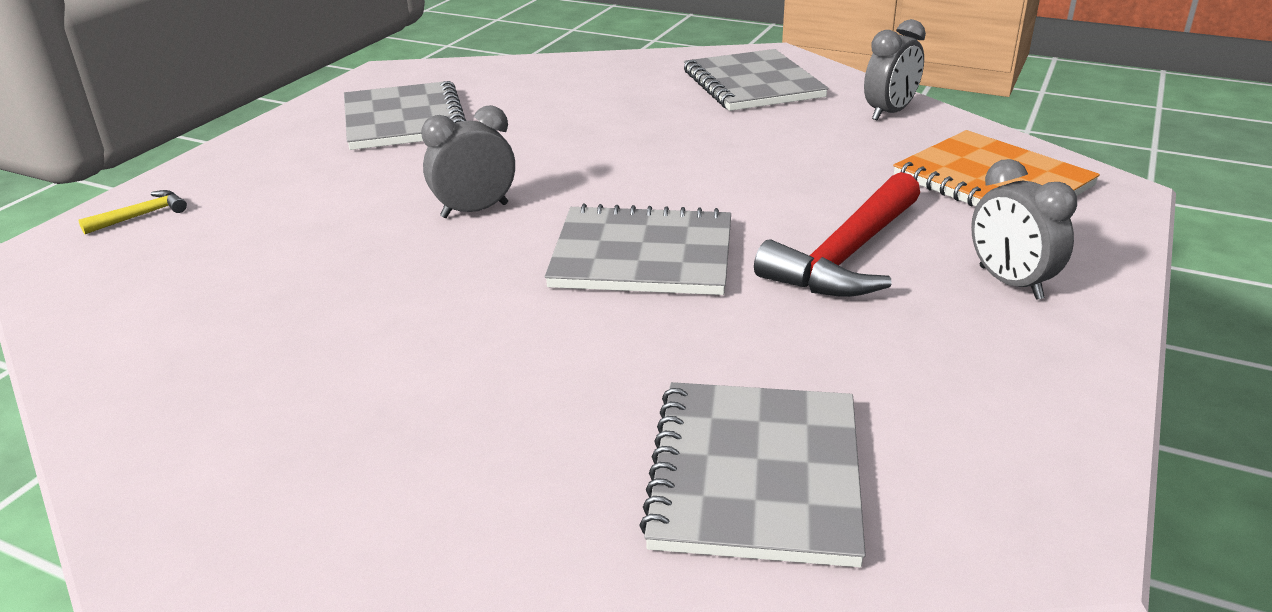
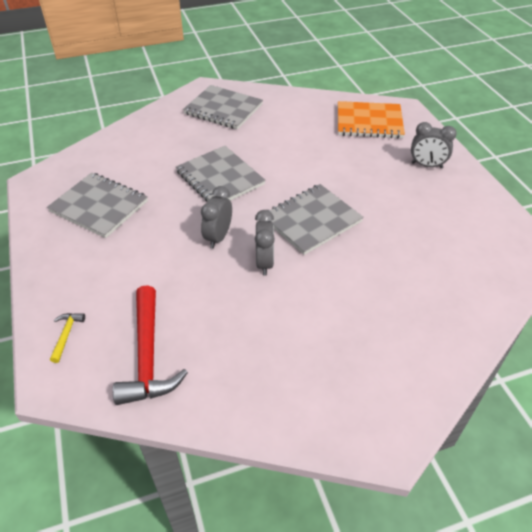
camera: 45 degrees left, 15 degrees up
grey notebook [640,382,866,567] -> grey notebook moved to [176,146,266,201]
red hammer [754,172,920,297] -> red hammer moved to [113,285,188,405]
grey clock [864,19,926,121] -> grey clock moved to [255,210,275,275]

